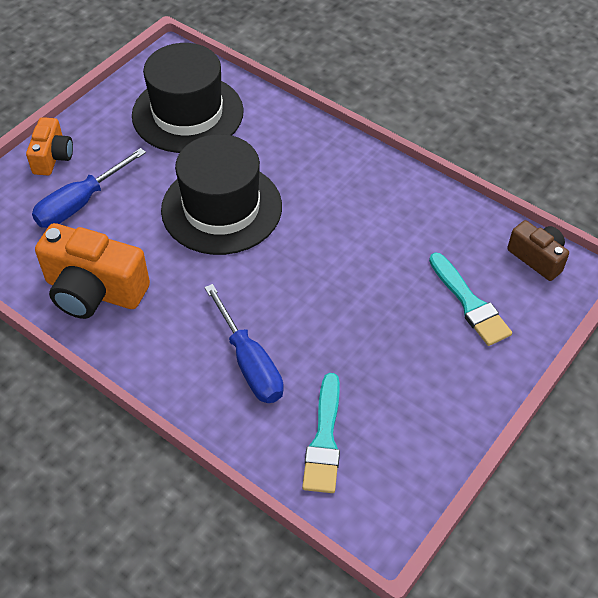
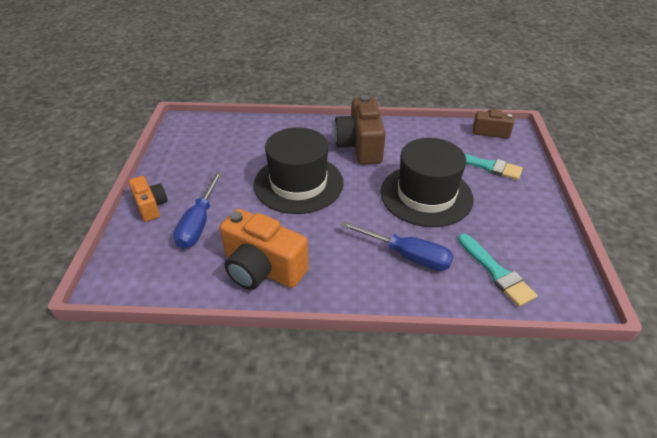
camera: 35 degrees left, 10 degrees down
orange camera [35,223,150,319] -> orange camera turned 45 degrees clockwise [220,209,309,290]
black hat [132,43,244,153] -> black hat moved to [380,138,474,227]
none -> brown camera [334,95,386,165]

